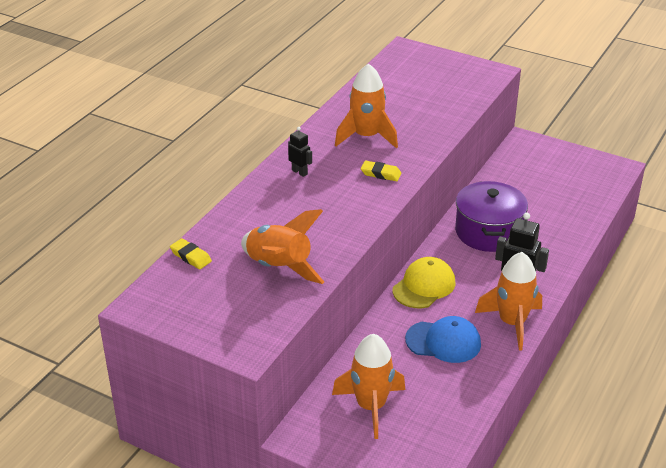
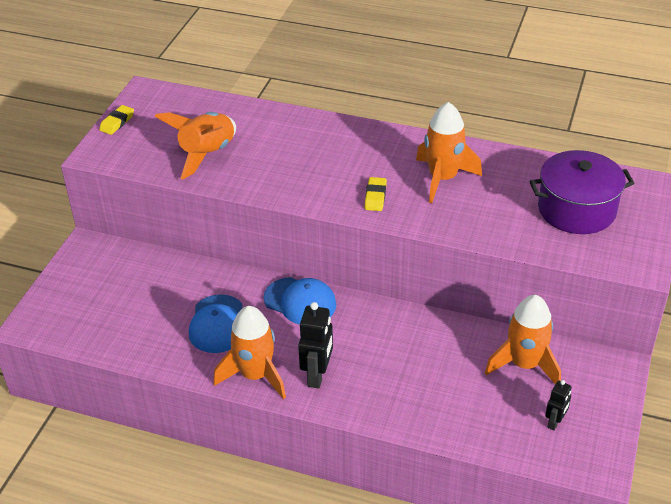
camera: 80 degrees right, 5 degrees up
yellow eraser [170,238,212,269] -> yellow eraser moved to [99,105,134,135]
black robot [288,127,312,177] -> black robot moved to [545,380,572,431]
orange rocket [332,334,405,439] -> orange rocket moved to [485,295,561,384]
yellow cap [393,257,456,308] -> blue cap [264,277,336,325]
purple pot [455,181,528,252] -> purple pot moved to [529,150,634,234]

